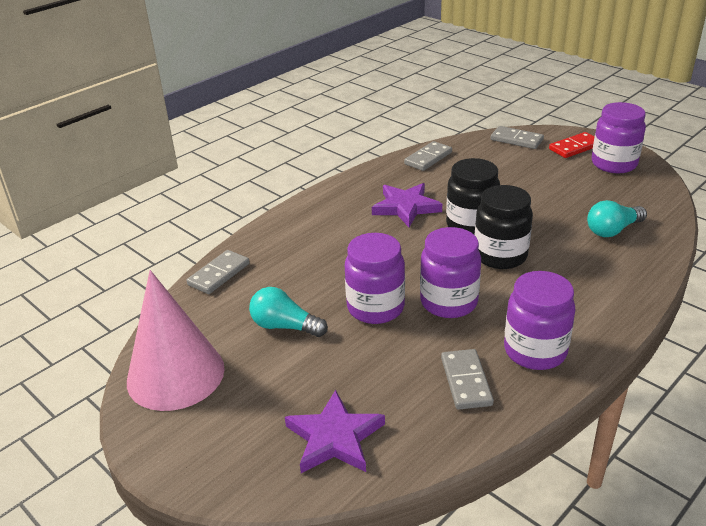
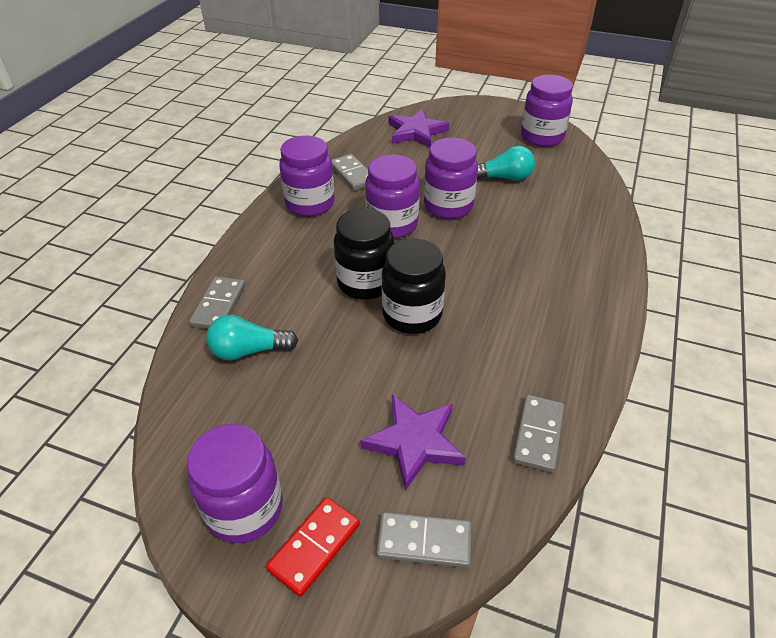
camera: 155 degrees right, 10 degrees up
pink cone [127,270,225,411] -> purple jar [521,75,573,147]
grey domino [187,250,250,294] -> grey domino moved to [189,276,245,329]
purple star [372,183,442,227] -> purple star moved to [360,395,466,491]
turquoise light bulb [587,200,647,237] -> turquoise light bulb turned 135 degrees counterclockwise [206,315,298,360]

